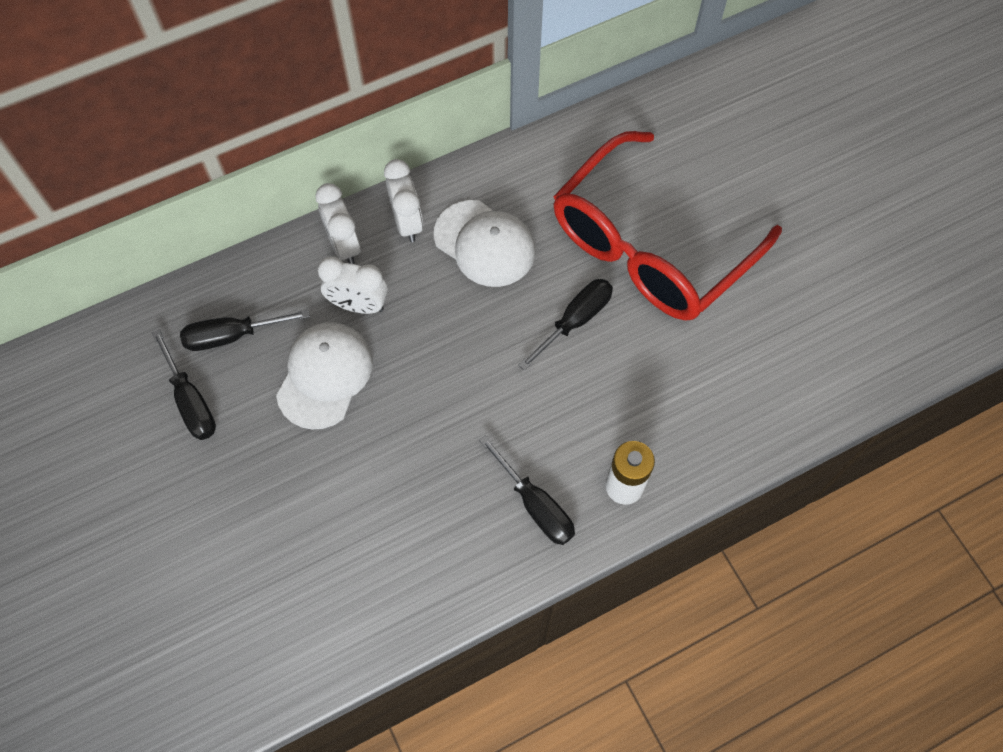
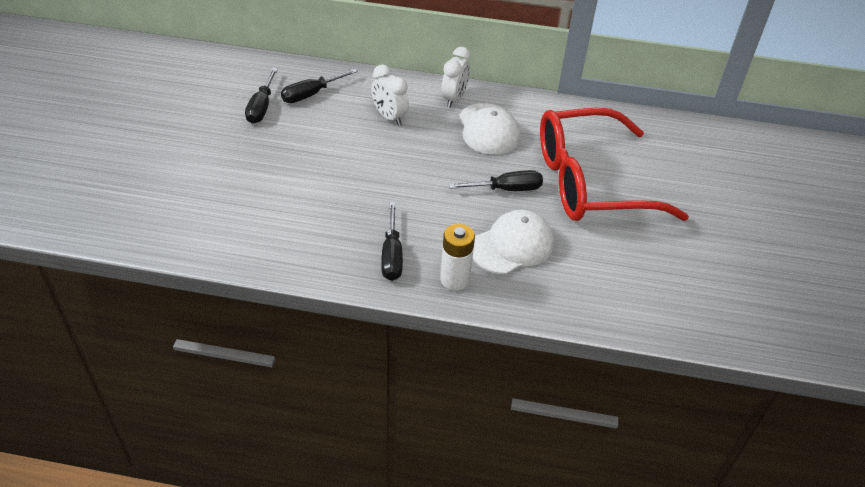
camera: 35 degrees right, 20 degrees down
black screwdriver [180,310,310,351] -> black screwdriver turned 60 degrees counterclockwise [281,69,358,103]
white cap [276,322,373,430] -> white cap moved to [473,210,554,274]
white clock [316,183,361,264] -> none

